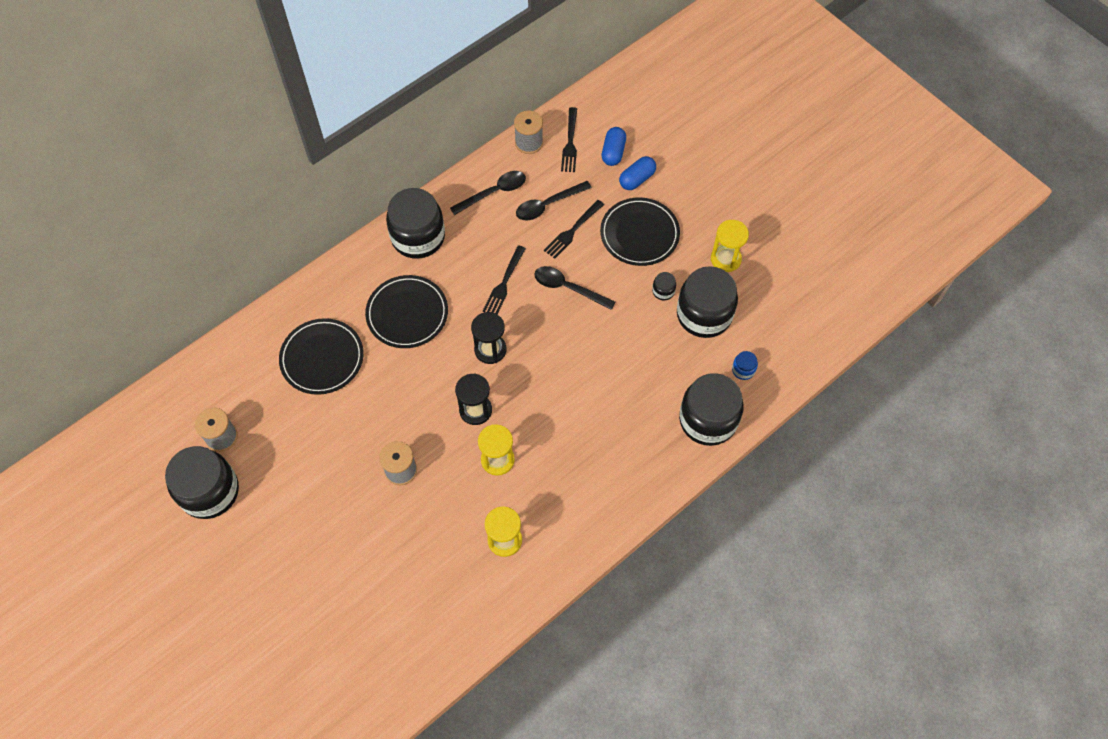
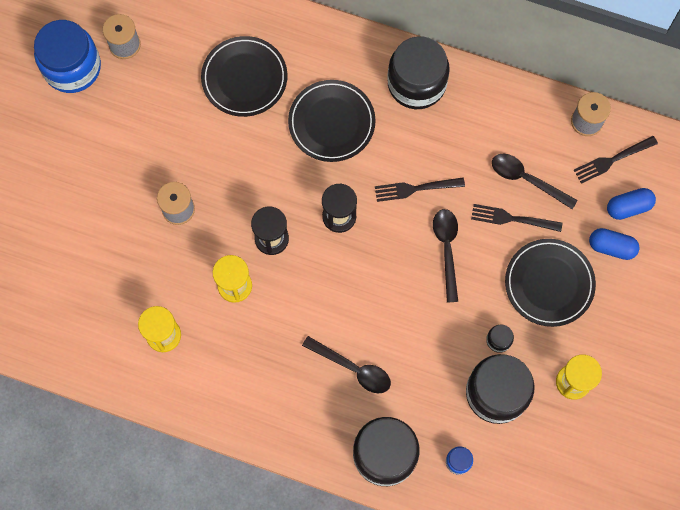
camera: 60 degrees right, 10 degrees up
black jar [165,446,239,519] -> blue jar [34,20,101,93]
black spoon [450,171,526,215] -> black spoon moved to [302,336,391,393]

